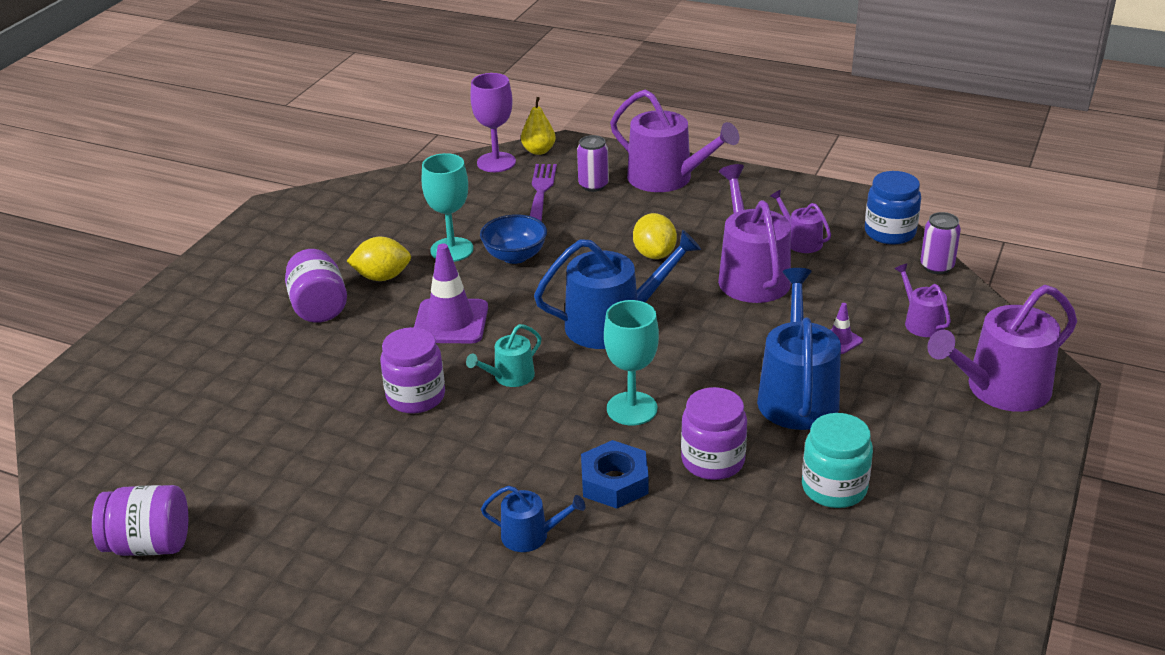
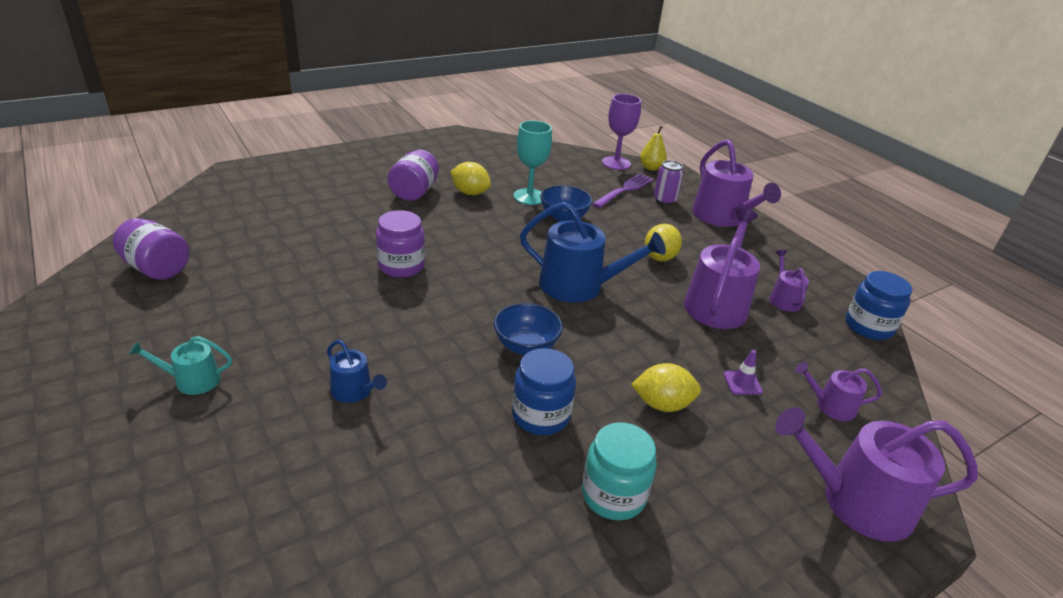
camera: 30 degrees right, 0 degrees up
purple traffic cone [414,244,488,343] -> none
turquoise watering can [466,324,542,387] -> turquoise watering can moved to [129,336,232,395]
blue nut [581,440,649,509] -> none
turquoise goblet [604,300,659,426] -> blue bowl [494,303,563,355]
purple jar [681,387,747,480] -> blue jar [512,348,576,435]
blue watering can [757,268,841,430] -> yellow lemon [631,363,701,412]
purple watering can [895,264,951,337] -> purple watering can turned 90 degrees counterclockwise [795,362,882,421]
purple can [920,212,961,274] -> none

